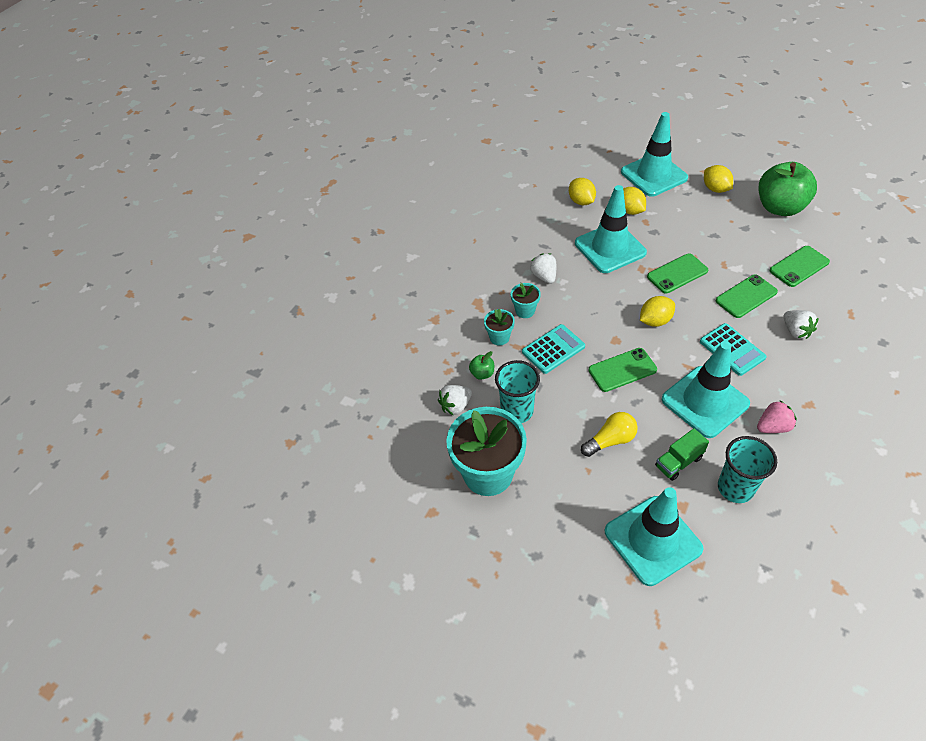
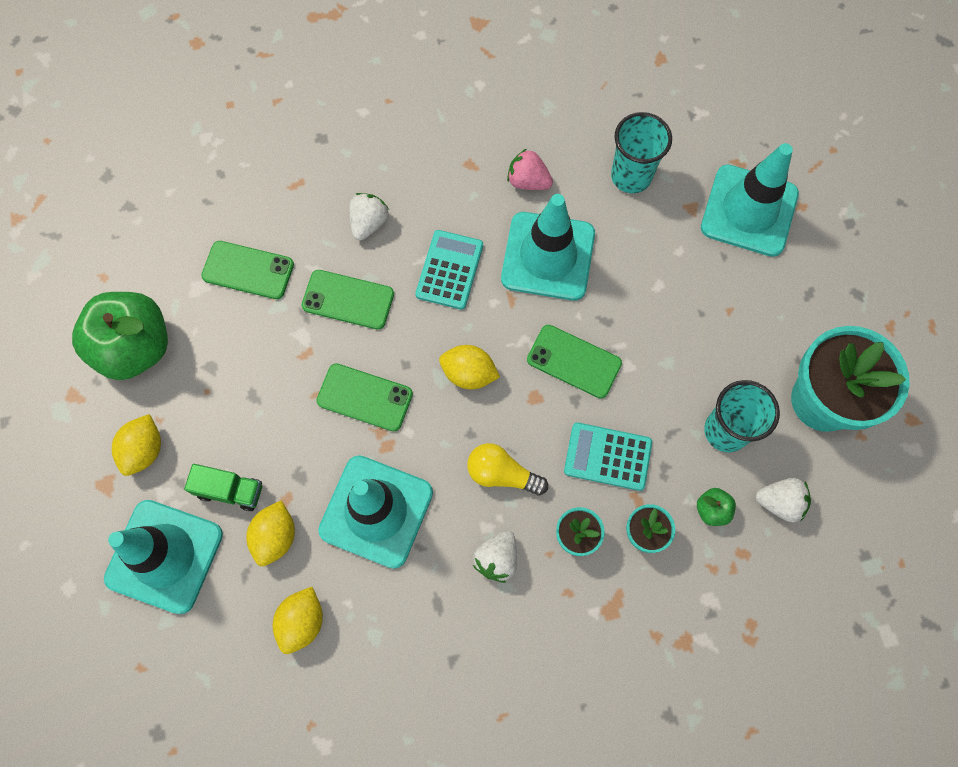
camera: 135 degrees left, 20 degrees up
yellow light bulb [581,412,638,457] -> yellow light bulb moved to [467,443,548,496]
green truck [655,428,709,481] -> green truck moved to [184,464,262,511]

